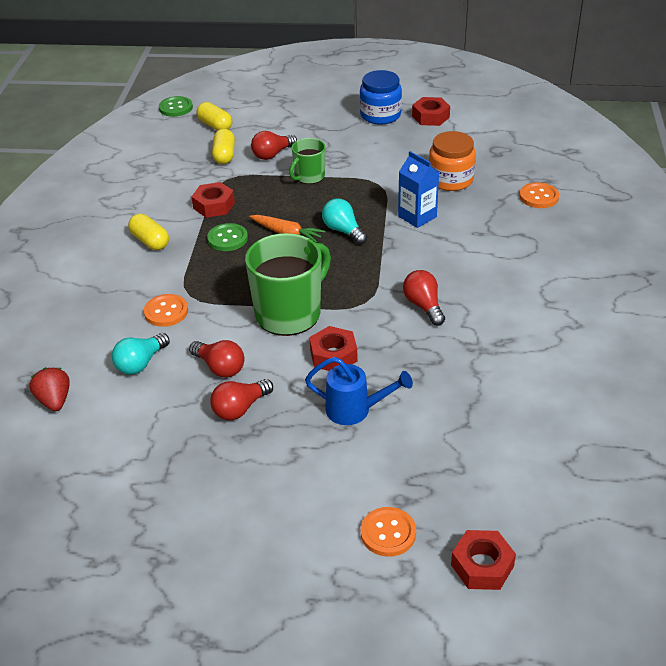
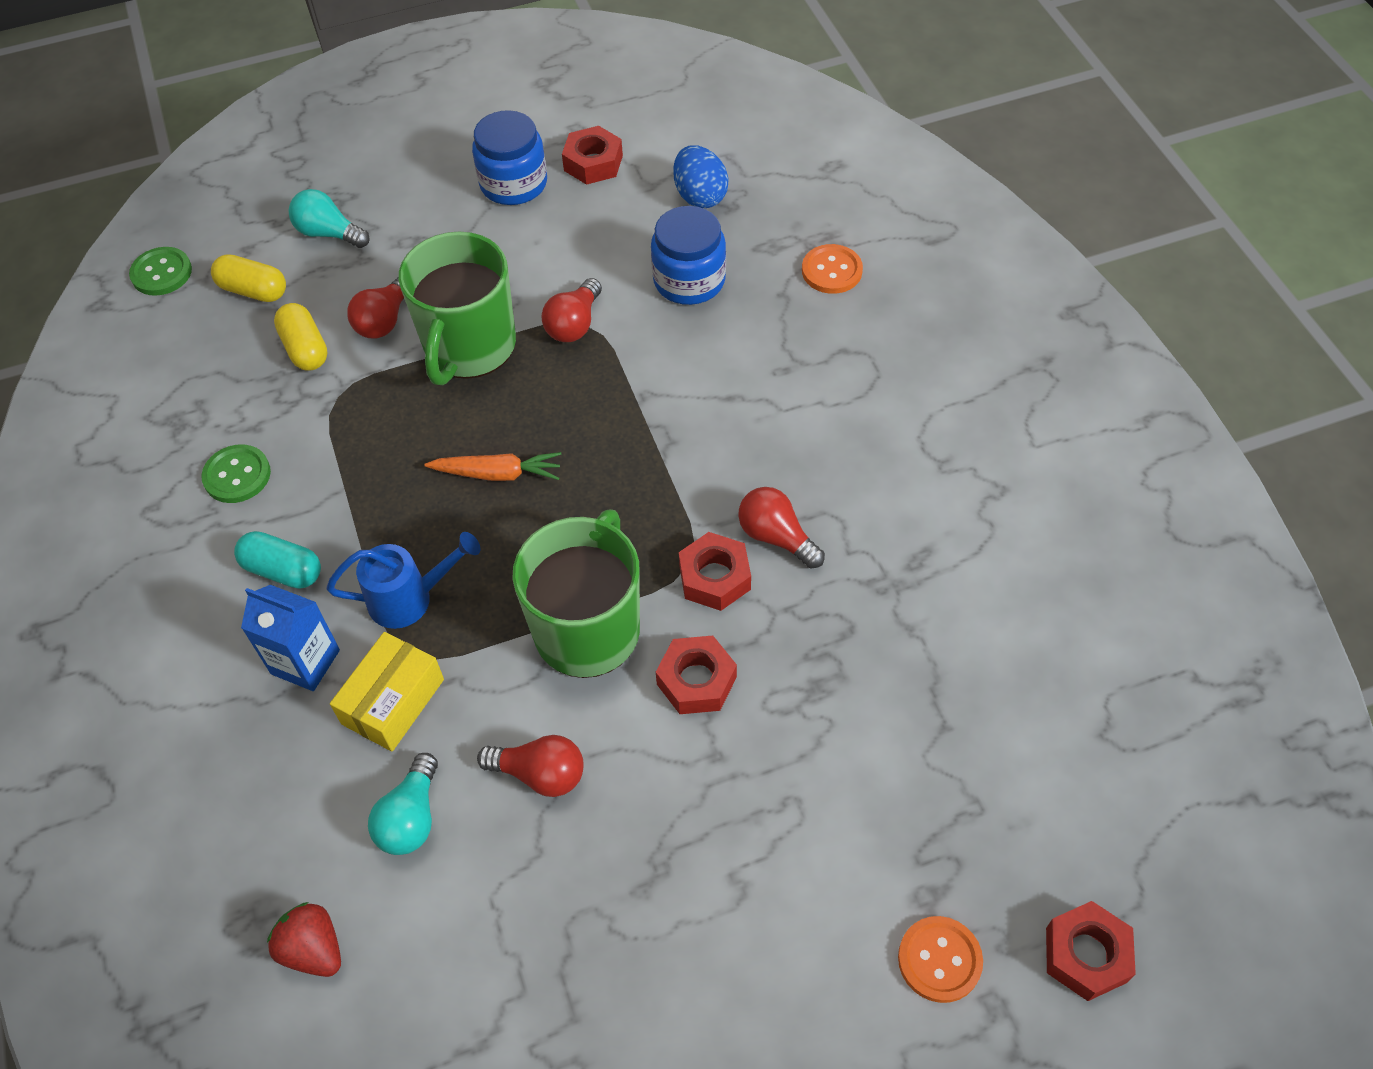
camera: 25 degrees left, 15 degrees up
yellow capsule [128,214,169,250] -> turquoise capsule [234,531,321,589]
orange button [144,294,188,327] -> yellow box [330,632,444,752]
red nut [191,182,235,218] -> red nut moved to [679,532,751,611]
green button [207,223,248,251] -> green button moved to [201,444,271,503]
red light bulb [210,379,273,420] -> red light bulb moved to [541,278,602,342]
green mug [289,138,326,184] -> green mug [399,232,516,385], size x1.84
blue watering can [305,357,413,425] -> blue watering can moved to [326,532,481,629]
turquoise light bulb [322,198,367,245] -> turquoise light bulb moved to [289,189,370,248]
blue carton [398,151,440,228] -> blue carton moved to [241,585,340,691]
orange jar [429,131,476,191] -> blue jar [651,206,726,305]
none -> blue egg [673,145,728,208]

